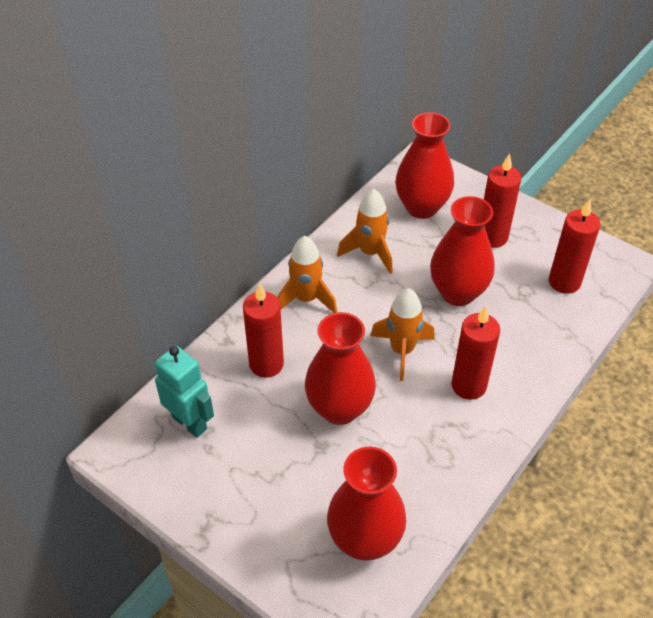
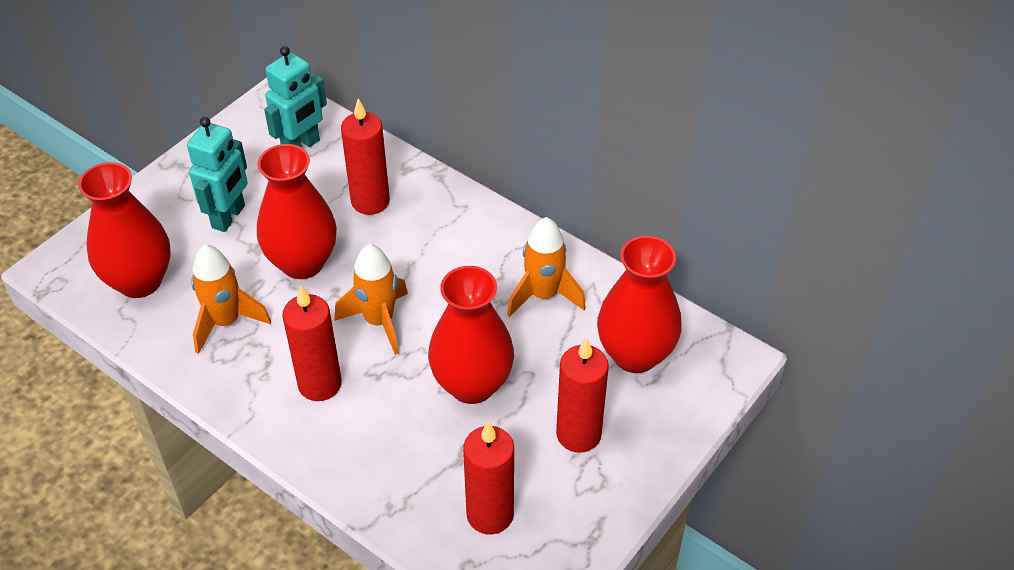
camera: 90 degrees right, 0 degrees up
orange rocket [277,236,337,313] -> orange rocket moved to [191,245,271,354]
none -> turquoise robot [187,117,248,232]

